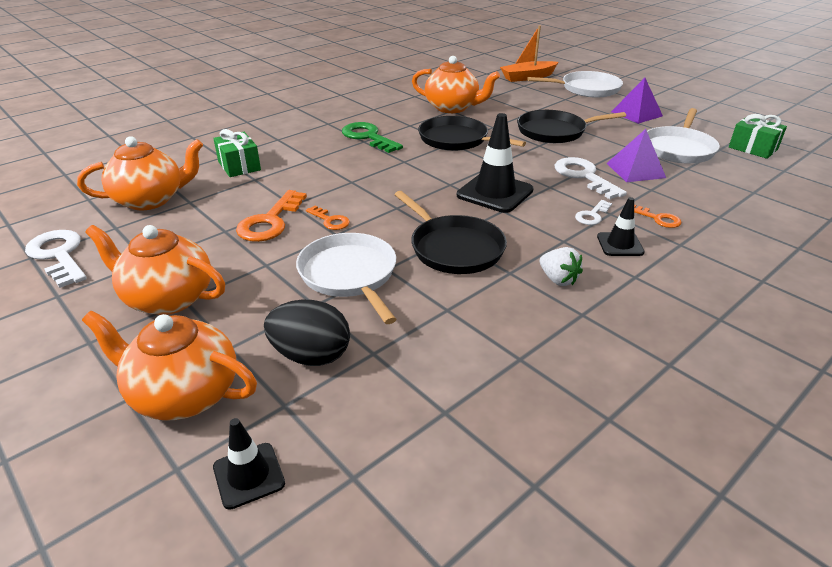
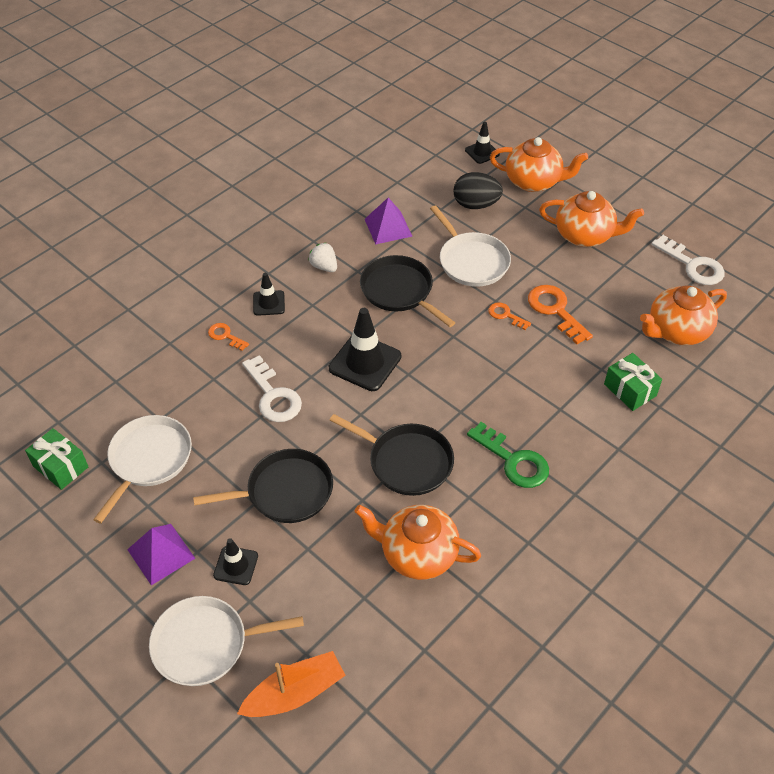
camera: 175 degrees right, 15 degrees up
orange key [236,190,307,242] -> orange key turned 45 degrees counterclockwise [528,285,593,344]
white key [575,200,612,225] -> none
purple pyramid [606,129,666,182] -> purple pyramid moved to [365,197,412,245]
none -> black traffic cone [213,538,258,585]

